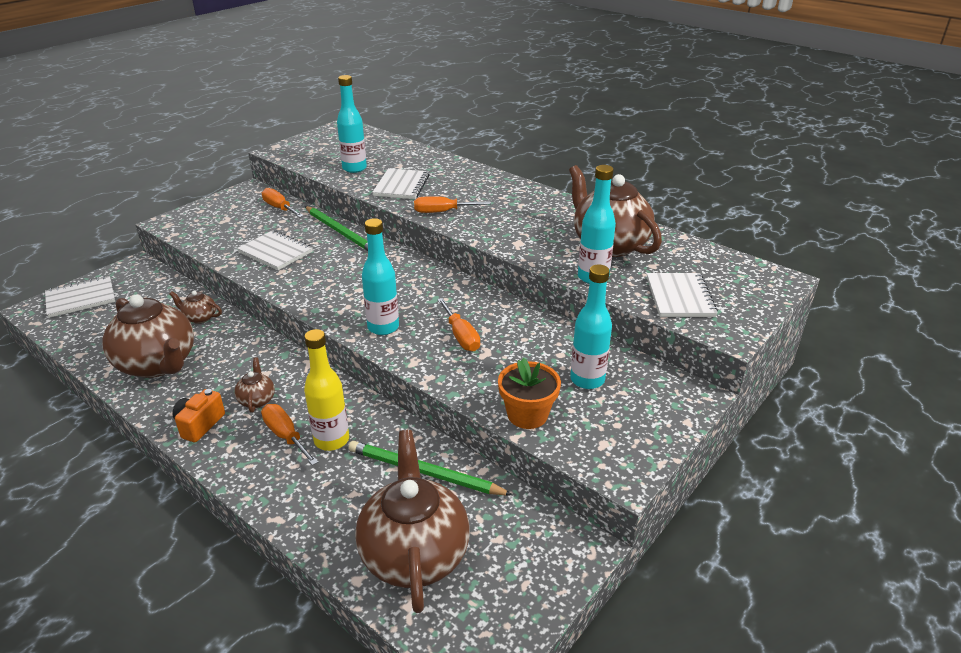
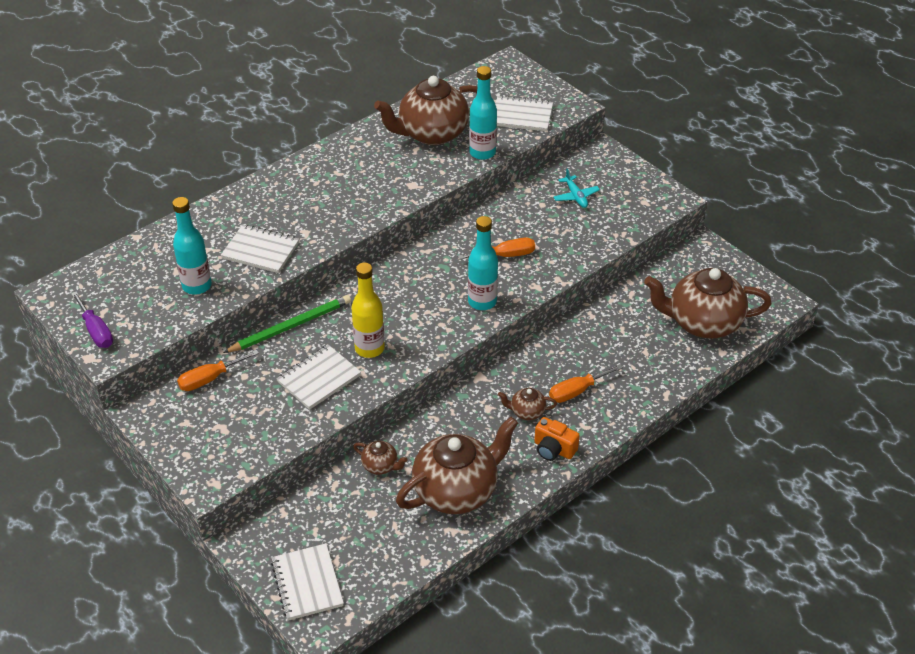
camera: 80 degrees left, 10 degrees up
brown teapot [169,291,222,324] -> brown teapot turned 90 degrees counterclockwise [353,441,408,475]
yellow bottle [304,329,349,451] -> yellow bottle moved to [351,263,385,358]
green pencil [348,441,513,496] -> none
orange screwdriver [414,196,491,213] -> none
orange flower pot [498,358,561,429] -> none
turquoise bottle [570,265,612,389] -> turquoise plane [554,169,600,208]
none -> purple screwdriver [71,291,113,348]

